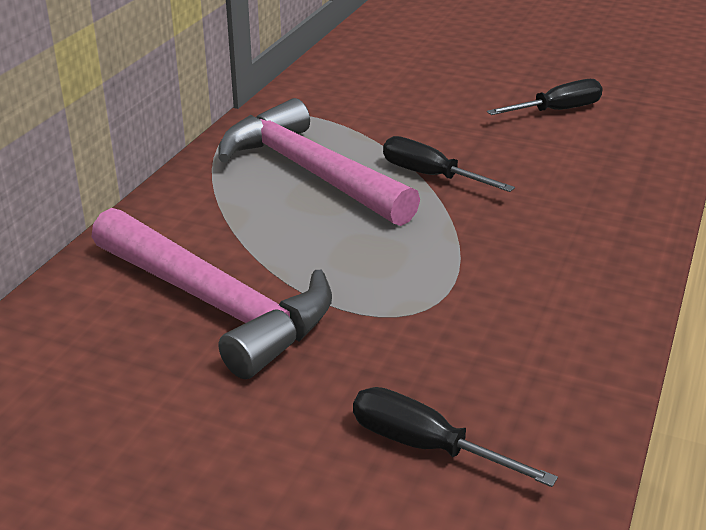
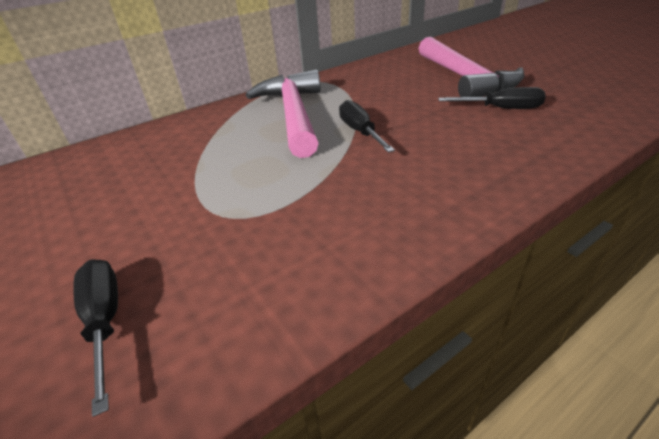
camera: 35 degrees right, 5 degrees up
pink hammer [91,208,332,379] -> pink hammer moved to [419,37,524,97]

